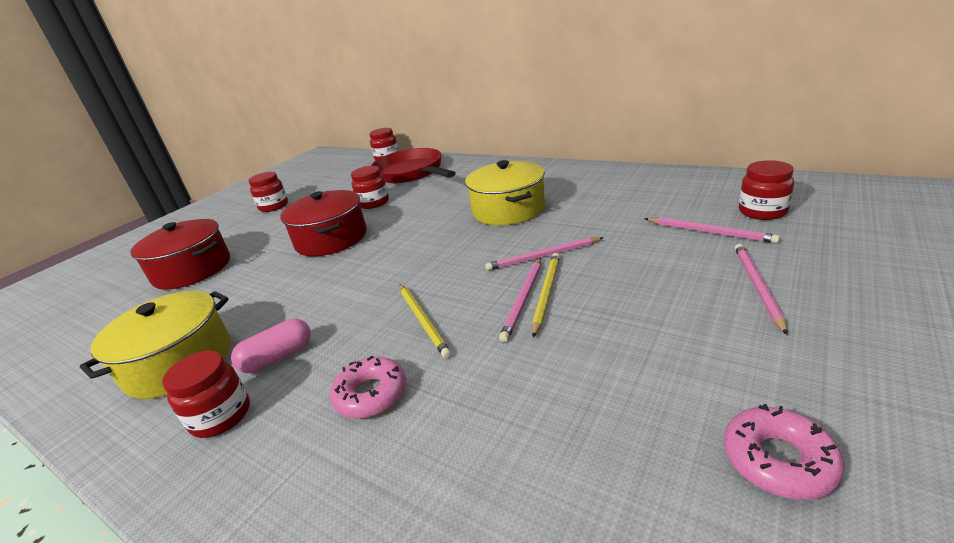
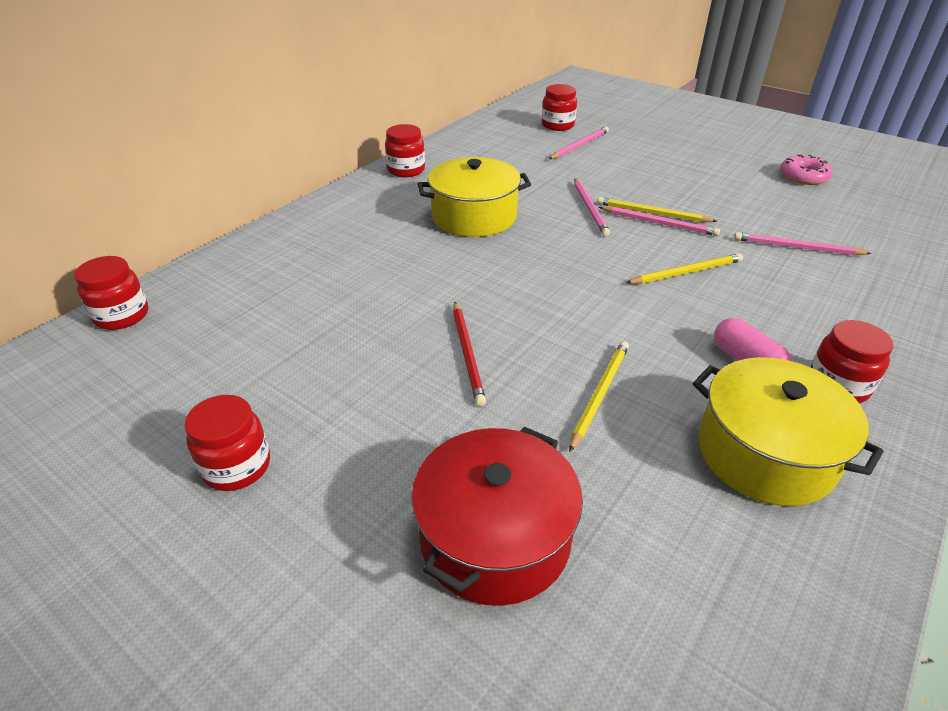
camera: 90 degrees left, 10 degrees up
red pot [280,190,367,256] -> red pencil [453,302,486,406]
pink donut [330,356,406,418] -> none
red jar [351,166,389,209] -> red jar moved to [385,124,425,177]
red pan [371,148,456,183] -> none
pink pencil [735,244,788,335] -> pink pencil moved to [734,232,872,255]
none -> yellow pencil [569,341,629,452]

